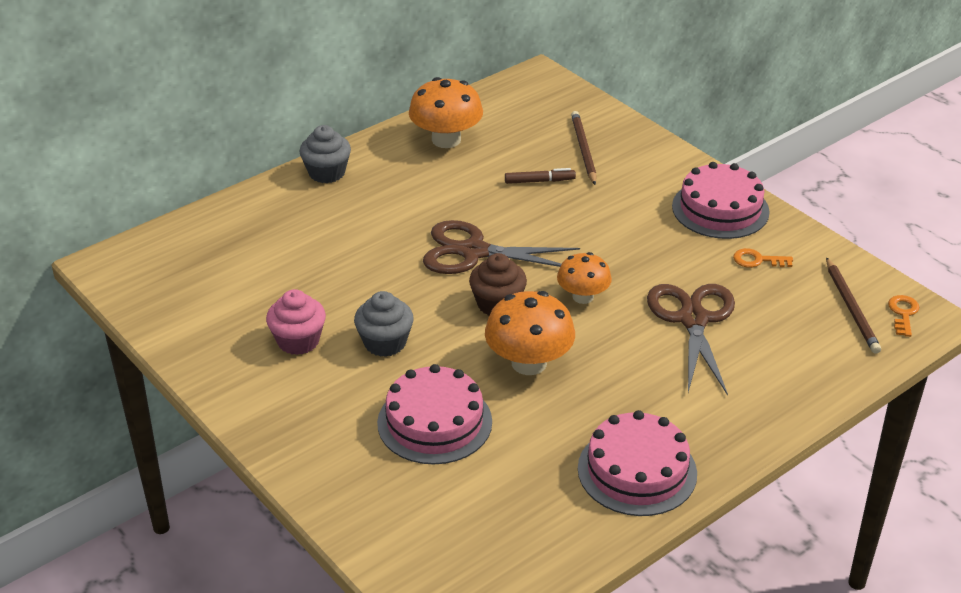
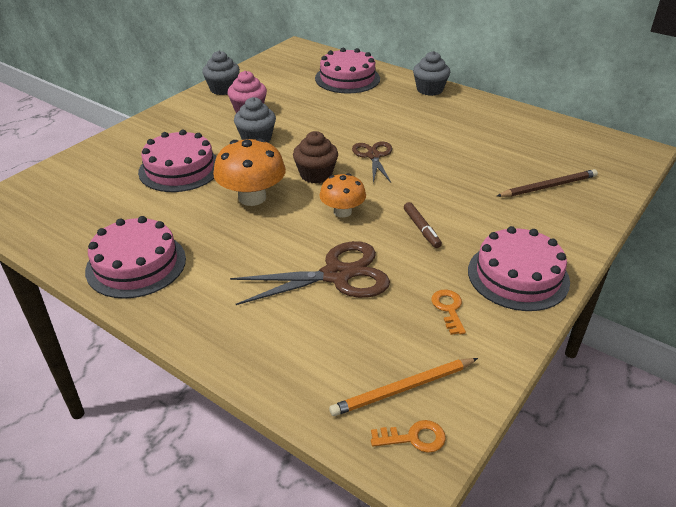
camera: 75 degrees right, 0 degrees up
orange mushroom [409,77,483,148] -> none
brown scissors [423,220,580,274] -> brown scissors [352,141,392,183], size x0.62
brown marker [505,168,576,184] -> brown marker moved to [404,202,442,248]
brown pencil [826,257,881,354] -> orange pencil [329,358,478,416]
none -> grey cupcake [202,51,240,95]
none -> pink cake [315,48,380,94]

